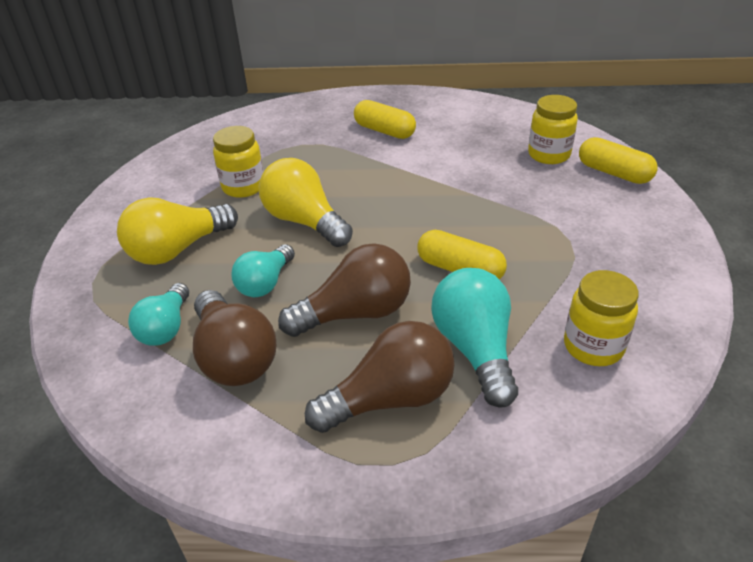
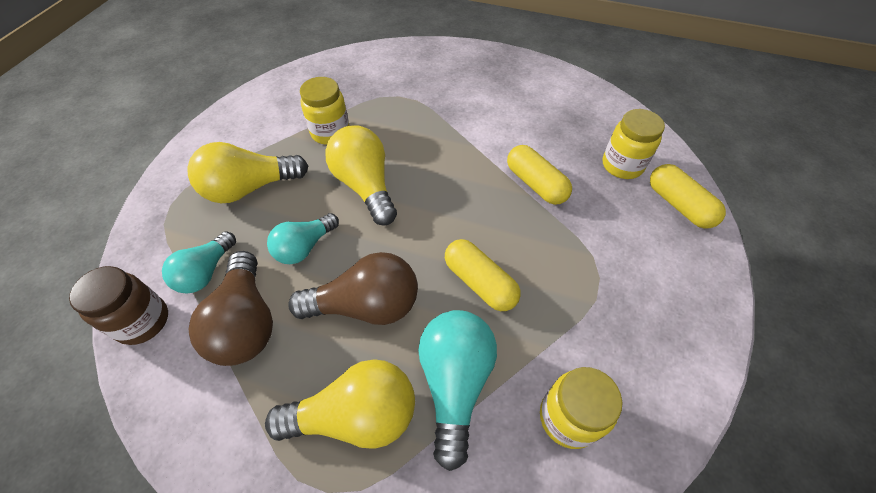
camera: 15 degrees right, 15 degrees up
brown light bulb [305,321,455,433] -> yellow light bulb [265,359,415,449]
yellow capsule [354,100,416,139] -> yellow capsule moved to [507,145,572,205]
none -> brown jar [69,266,168,345]

